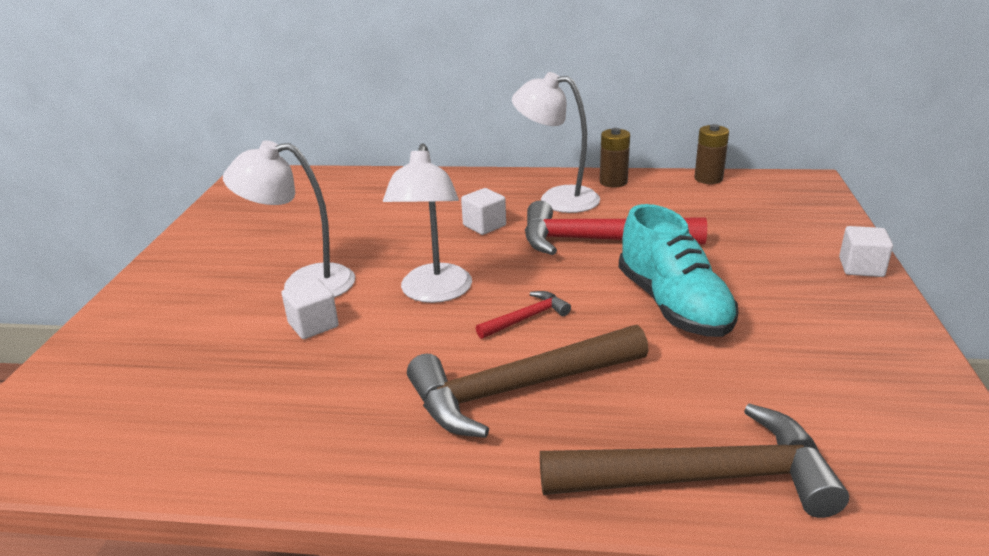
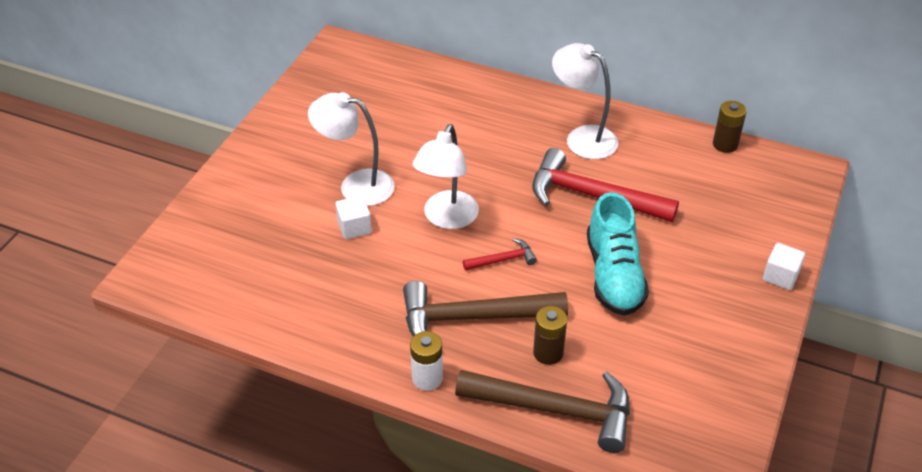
camera: 15 degrees right, 15 degrees up
white cube [461,188,506,235] -> none
brown battery [600,128,630,188] -> brown battery moved to [533,306,567,365]
none -> white battery [410,331,443,391]

